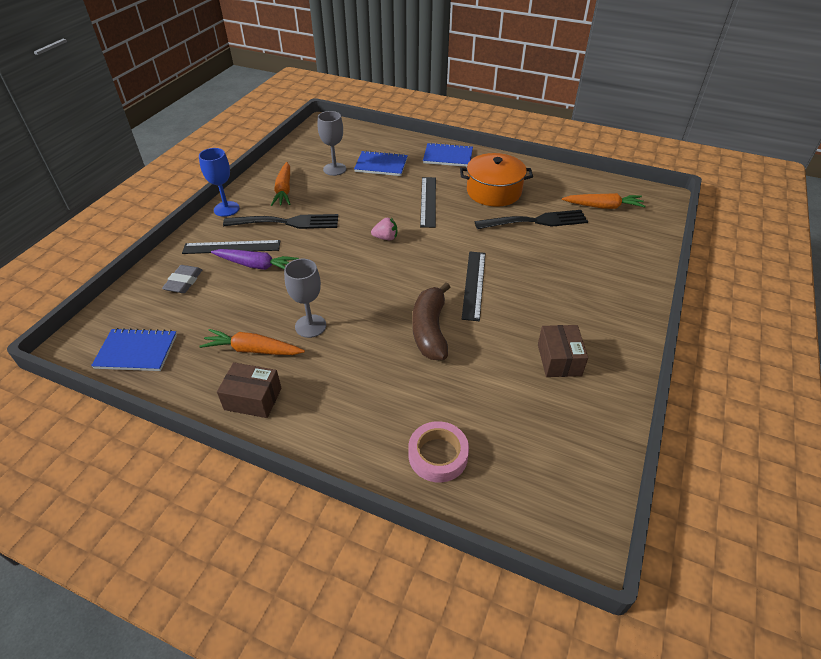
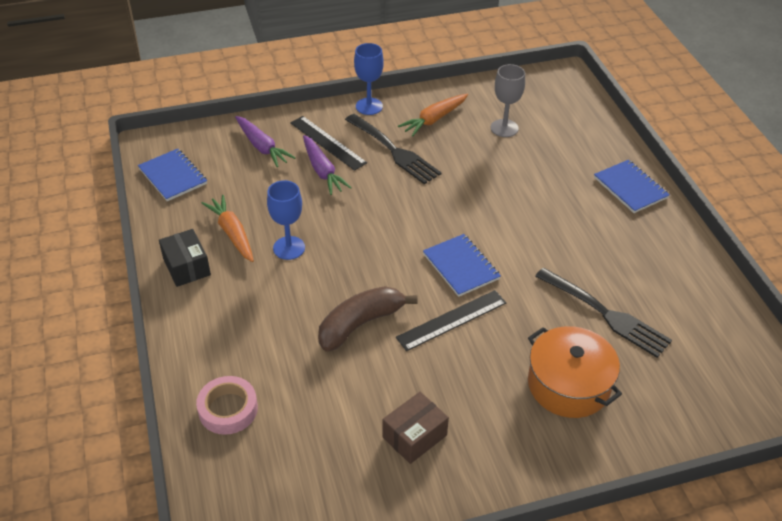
camera: 50 degrees right, 0 degrees up
grey eraser [162,265,202,293] -> purple carrot [235,116,296,167]
brown box [217,362,281,418] -> black box [159,229,211,287]
grey goblet [284,259,326,338] -> blue goblet [267,180,305,260]
blue notebook [354,150,408,176] -> blue notebook moved to [423,234,501,297]
pink strawberry [371,218,397,240] -> none
black ruler [420,177,436,228] -> none
orange pot [460,153,533,207] -> orange pot moved to [528,326,622,418]
orange carrot [562,193,646,209] -> none

